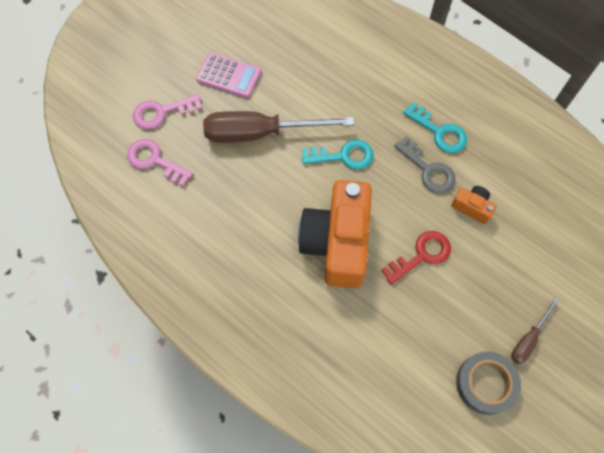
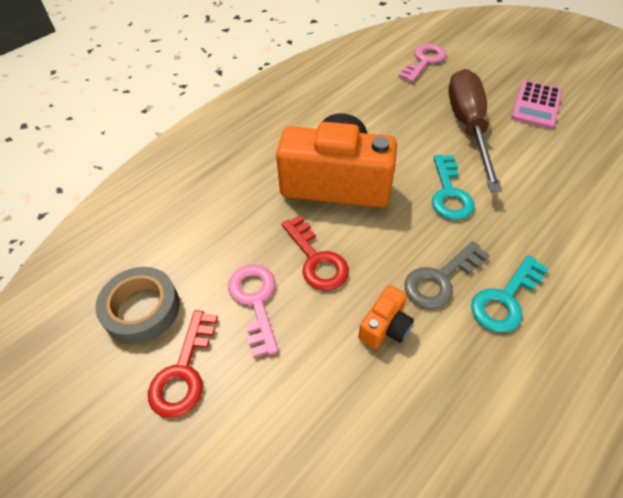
camera: 95 degrees right, 15 degrees down
pink key [133,94,203,129] -> pink key moved to [228,264,278,358]
brown screwdriver [511,298,559,364] -> red key [148,310,218,418]

